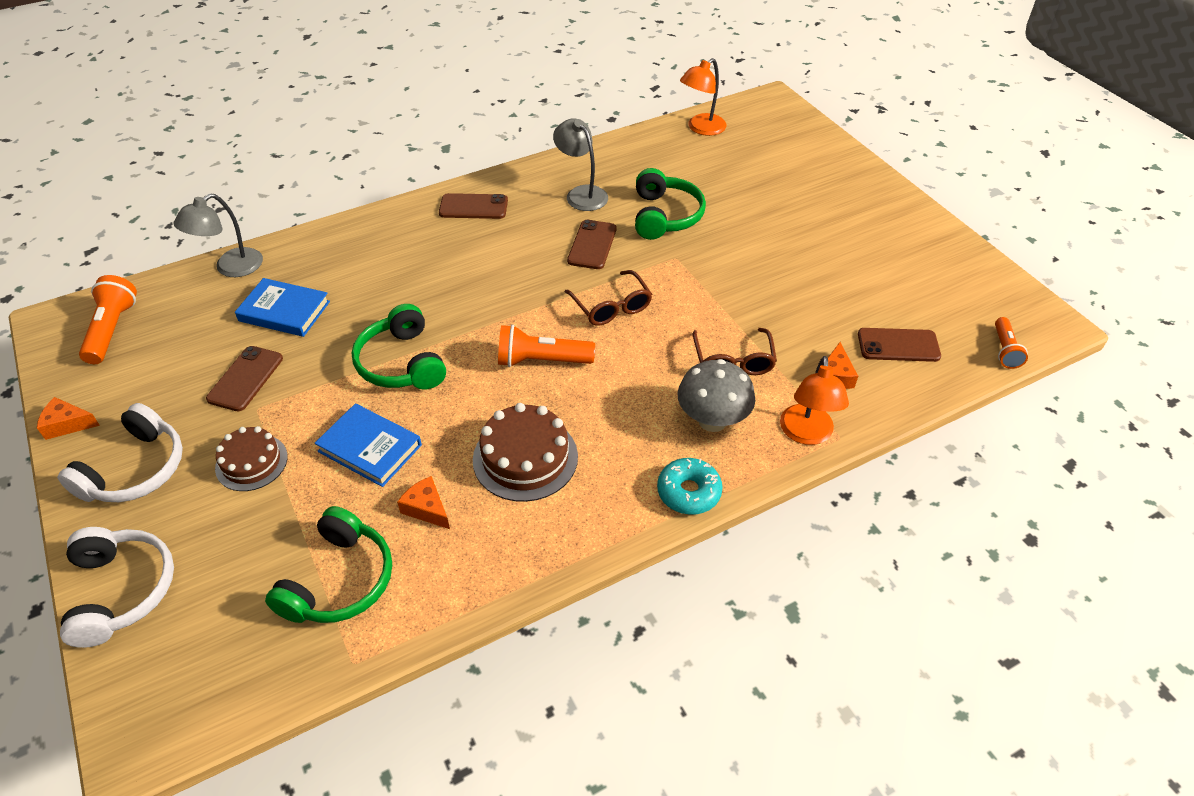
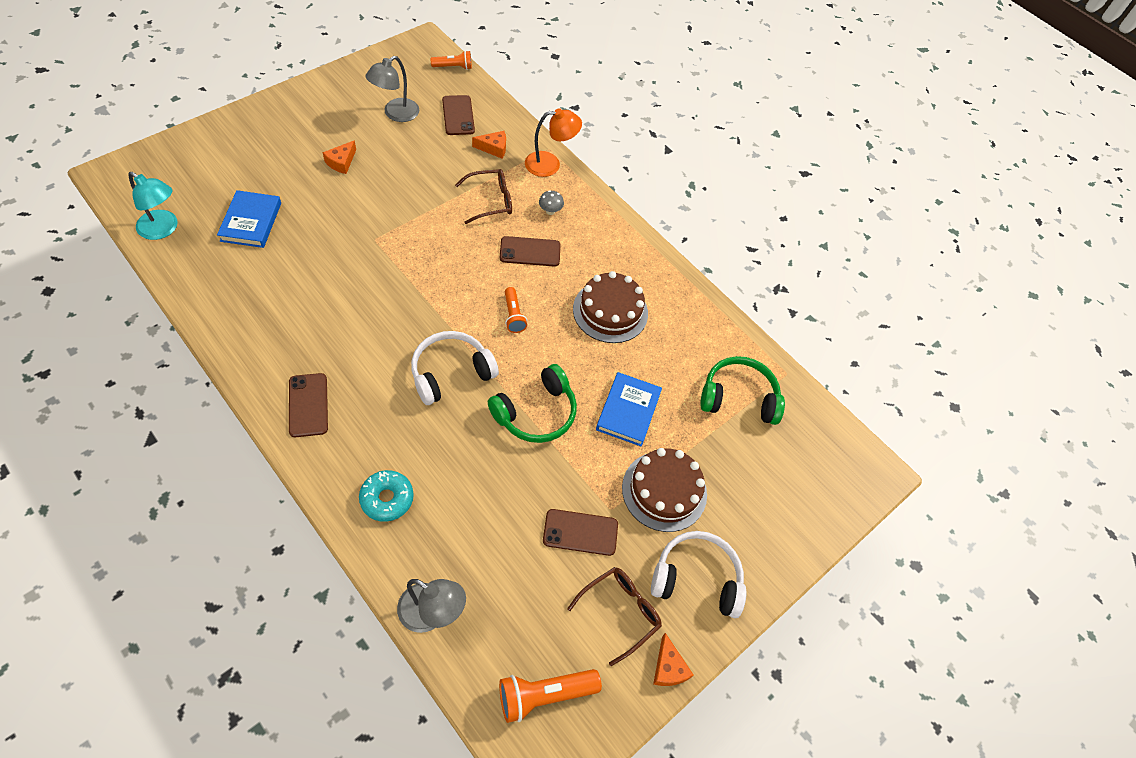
camera: 110 degrees left, 10 degrees up
white headphones [60,527,174,648] -> white headphones moved to [411,331,499,405]
brown cake [215,426,288,491] -> brown cake [622,448,707,532], size x1.51
blue book [235,278,330,337] -> blue book moved to [217,190,281,248]
orange cheese [397,476,450,529] -> orange cheese moved to [323,140,356,174]
orange flashlight [498,325,595,367] -> orange flashlight [505,287,527,333], size x0.64
grey lamp [553,118,608,211] -> grey lamp moved to [365,56,419,122]
brown glasses [565,270,652,326] -> brown glasses moved to [567,567,662,666]
brown phone [567,220,617,269] -> brown phone moved to [500,236,560,267]
green headphones [635,168,706,240] -> none
turquoise donut [657,458,723,515] -> turquoise donut moved to [359,470,414,522]
grey mushroom [677,359,755,432] -> grey mushroom [539,190,564,215], size x0.48
orange lamp [680,58,727,136] -> turquoise lamp [128,172,178,240]

